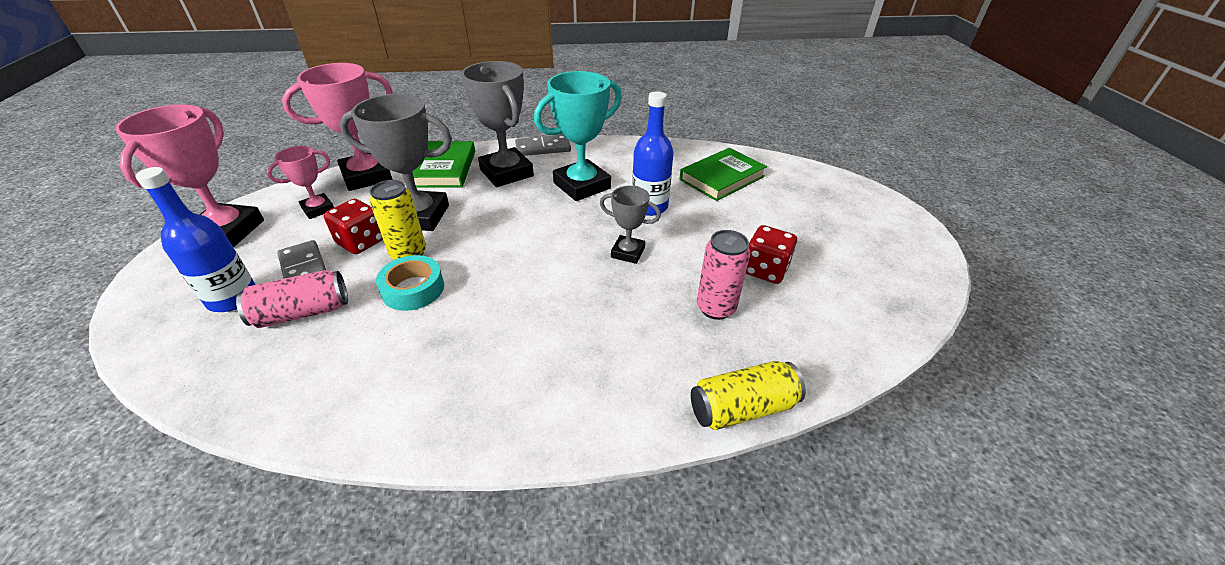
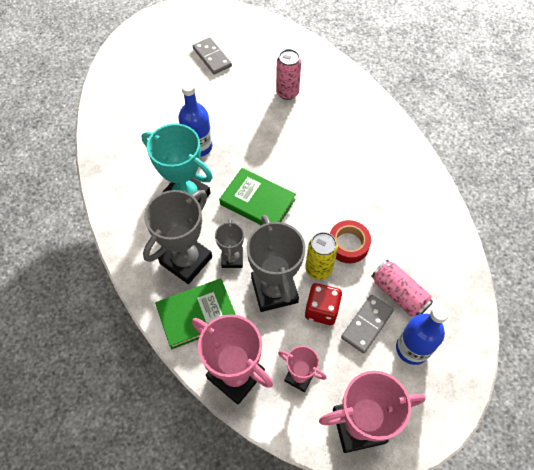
camera: 110 degrees left, 20 degrees up
turquoise tape [376,255,444,311] -> red tape [330,220,371,263]
grey domino [515,135,571,156] -> grey domino moved to [193,37,232,75]
grey trophy [600,186,661,264] -> grey trophy moved to [215,218,244,268]
green book [680,148,767,201] -> green book moved to [219,168,296,225]
yellow can [691,361,806,430] -> none
red dice [746,225,797,284] -> none

